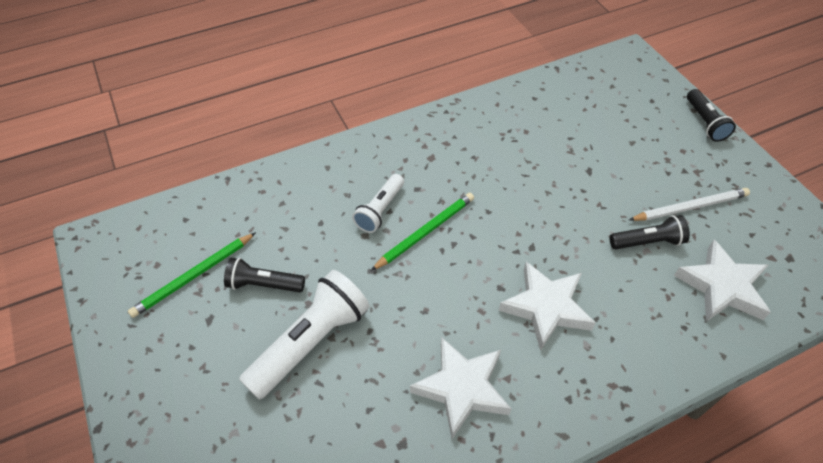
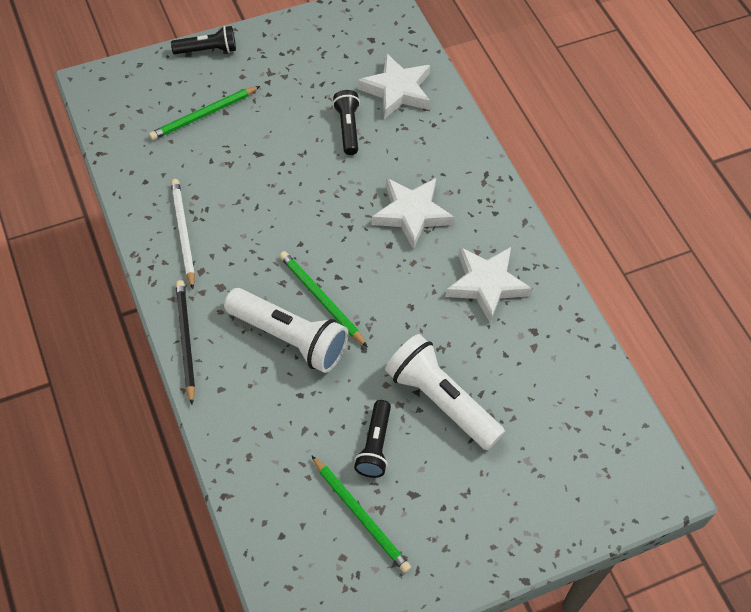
camera: 90 degrees left, 5 degrees up
white flashlight [352,174,404,233] -> white flashlight [224,288,349,373], size x1.70
white pencil [629,188,750,221] -> white pencil moved to [171,179,195,289]
none -> green pencil [149,86,260,140]
none -> black pencil [176,280,195,405]

